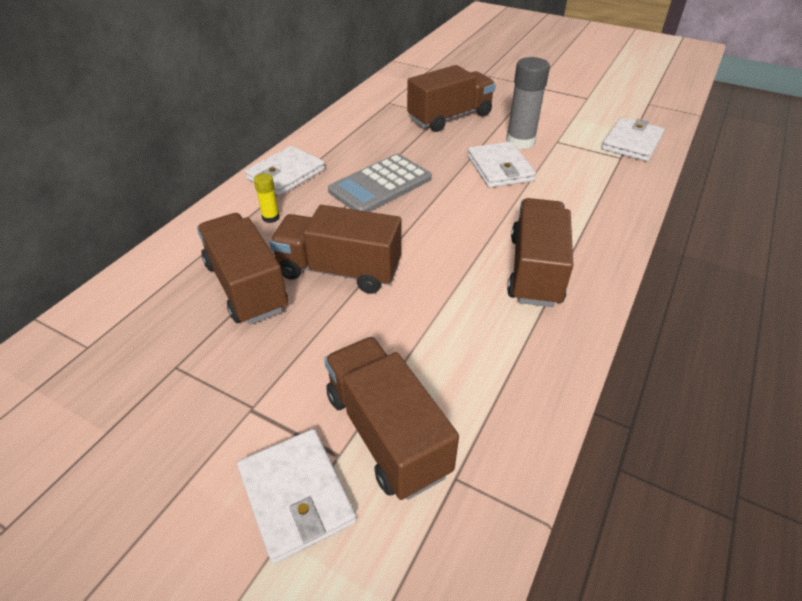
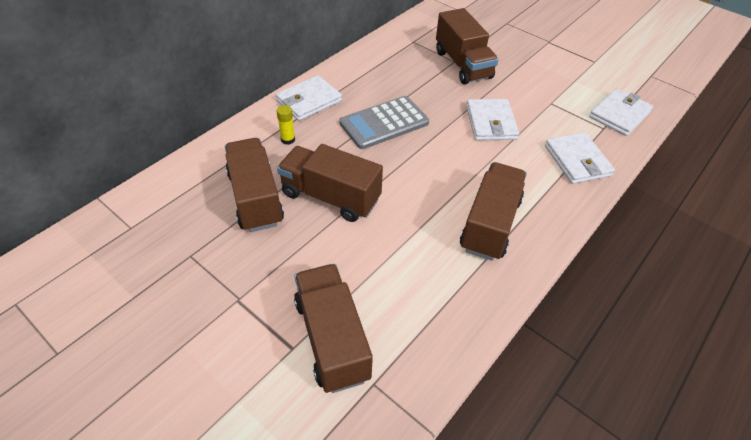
camera: 10 degrees right, 5 degrees up
white wallet [237,429,357,564] -> white wallet moved to [545,132,615,184]
brown truck [407,65,496,132] -> brown truck turned 90 degrees clockwise [436,8,498,84]
grey glue stick [506,57,550,149] -> none

